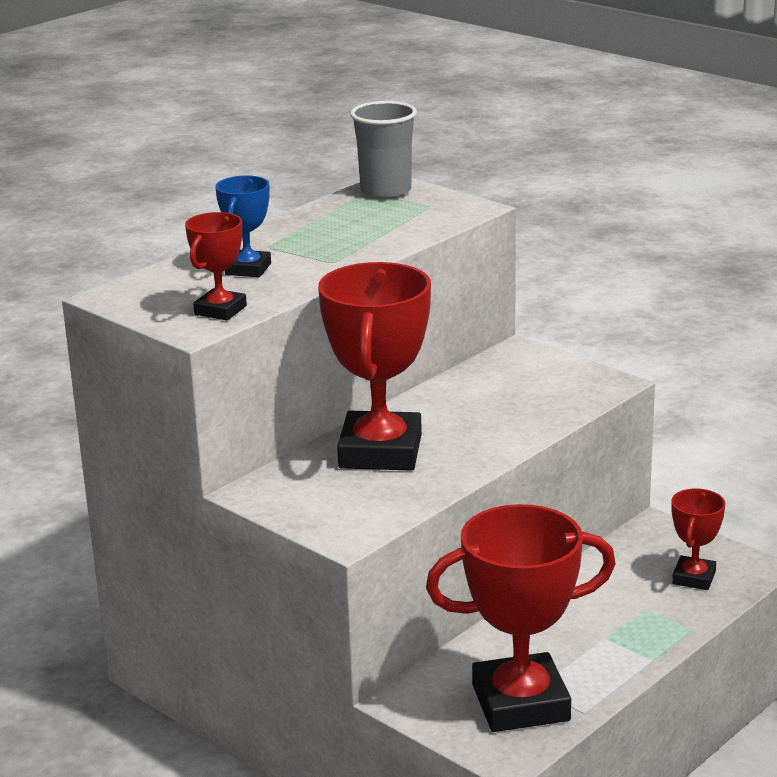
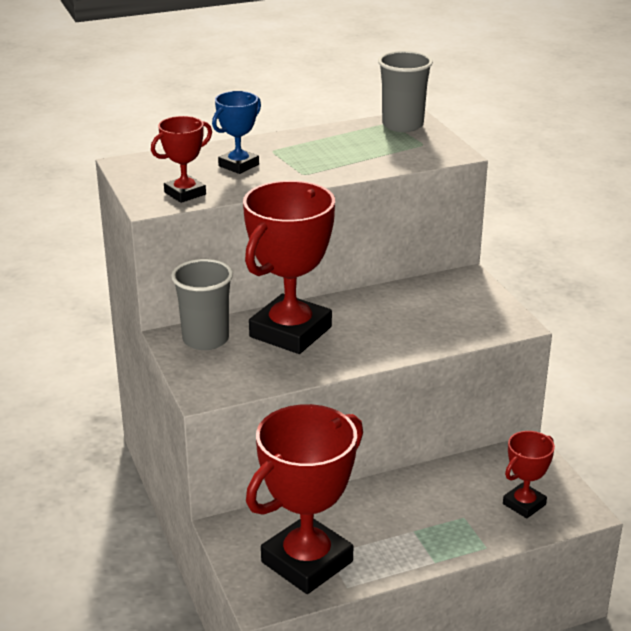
camera: 25 degrees right, 5 degrees up
red trophy [426,504,616,732] -> red trophy turned 60 degrees counterclockwise [246,404,363,594]
none -> grey cup [171,259,233,350]

